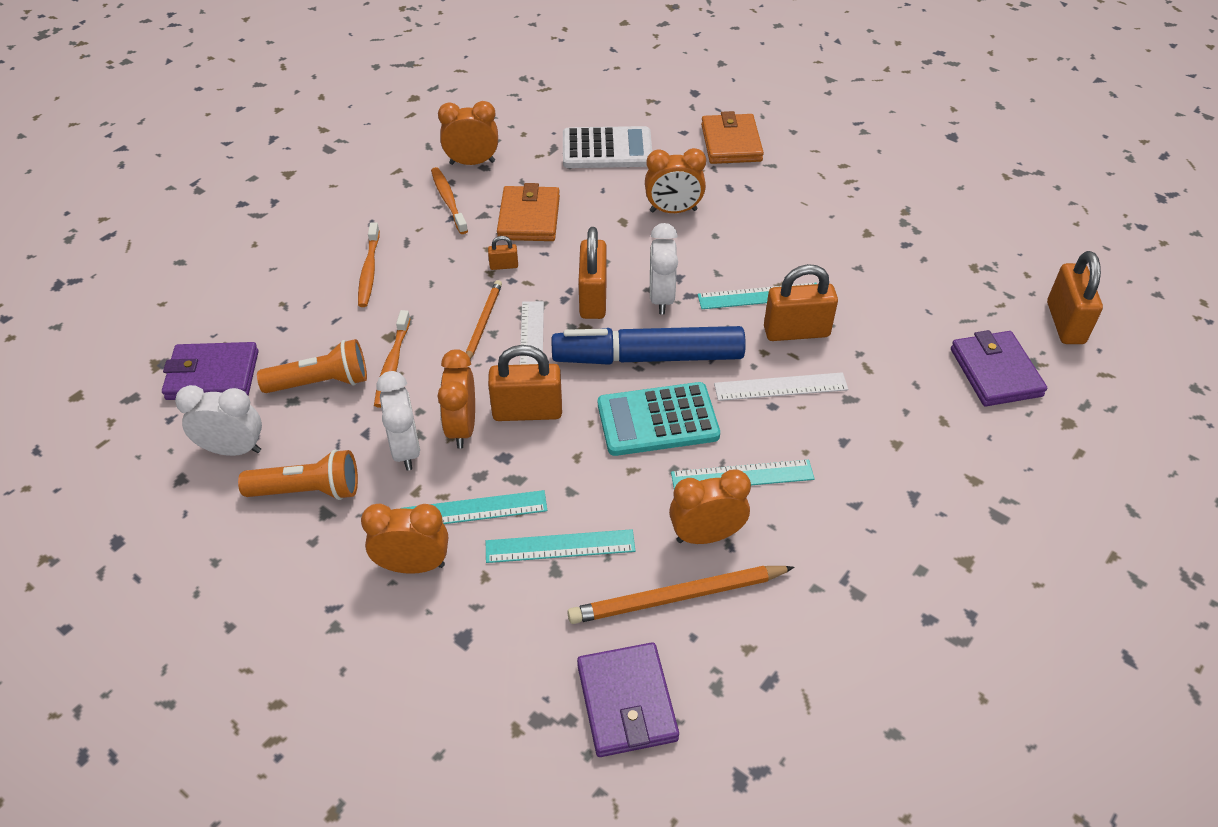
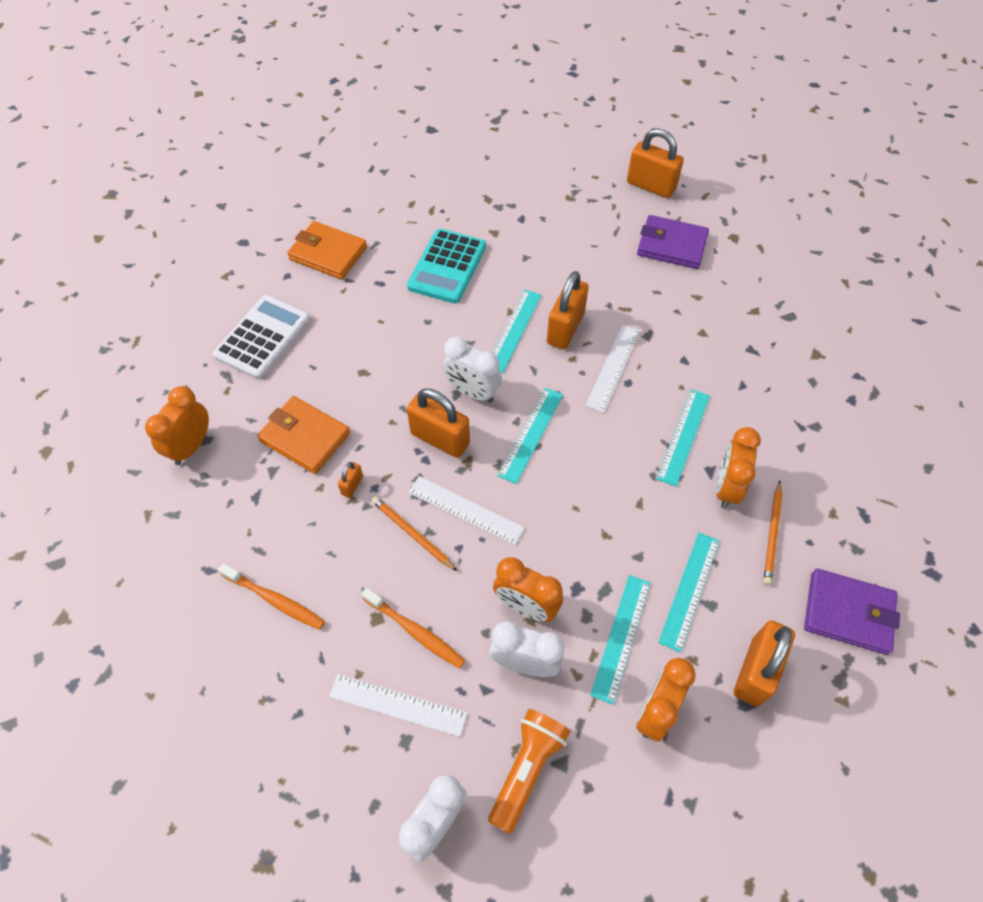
camera: 60 degrees left, 10 degrees up
purple wallet [162,342,258,400] -> none
orange flashlight [257,339,367,393] -> white ruler [329,674,467,737]
orange toothbrush [431,167,468,234] -> none
orange padlock [488,345,562,421] -> orange padlock moved to [734,620,795,707]
blue marker [552,326,746,365] -> turquoise ruler [498,388,563,484]
orange pencil [567,566,795,624] -> orange pencil [764,481,782,585], size x0.62
turquoise calculator [598,382,720,456] -> turquoise calculator moved to [407,229,486,303]
orange clock [645,148,706,213] -> none

